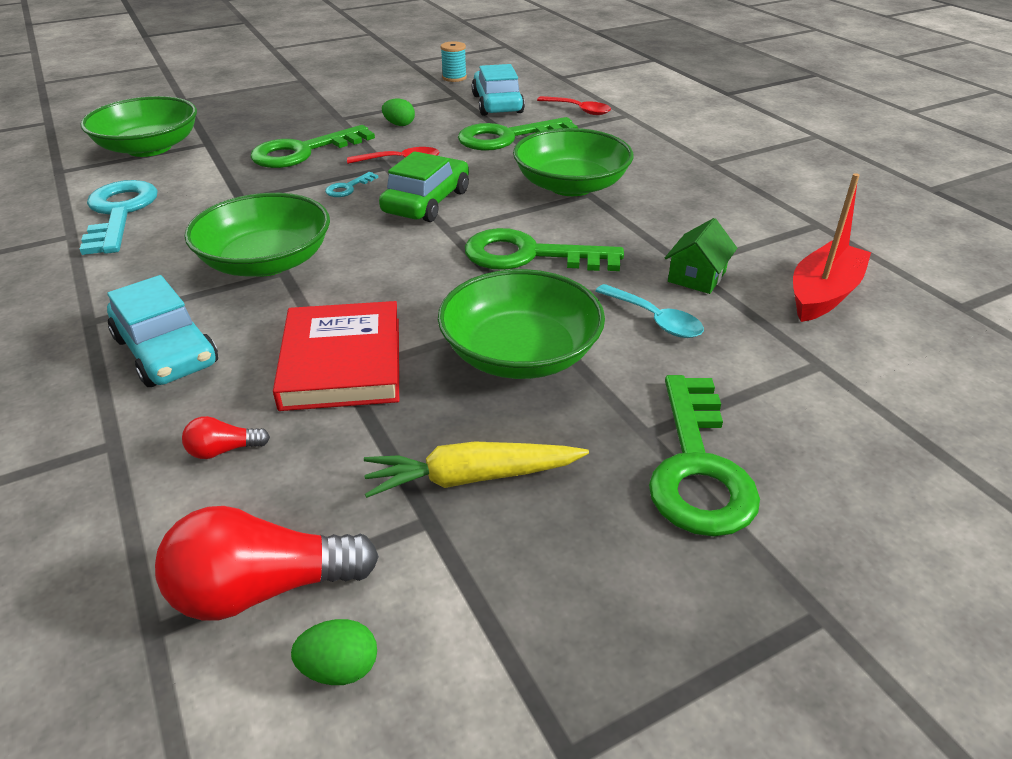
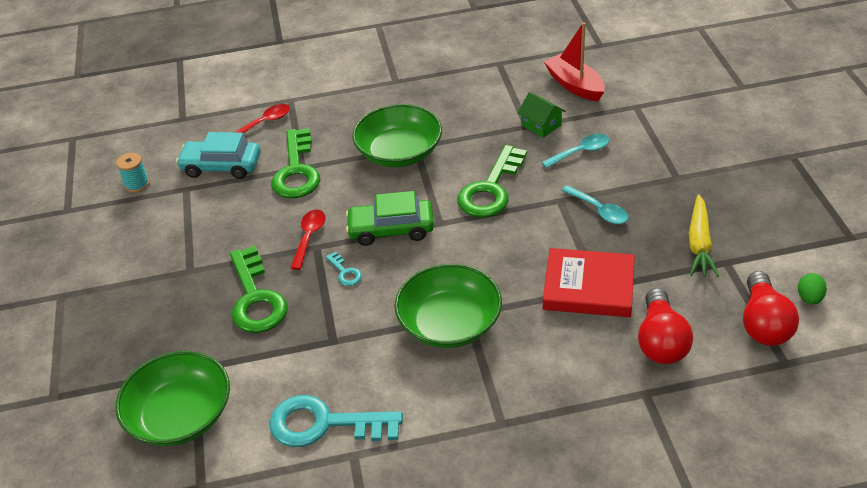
camera: 70 degrees left, 5 degrees up
turquoise car [107,275,218,387] -> none
red light bulb [182,416,270,459] -> red light bulb [638,288,693,364], size x2.12
green car [379,151,469,222] -> green car turned 45 degrees counterclockwise [346,191,434,246]
green egg [382,98,415,126] -> none
green bowl [438,269,605,379] -> turquoise spoon [561,185,629,224]
green key [649,375,760,537] -> none

